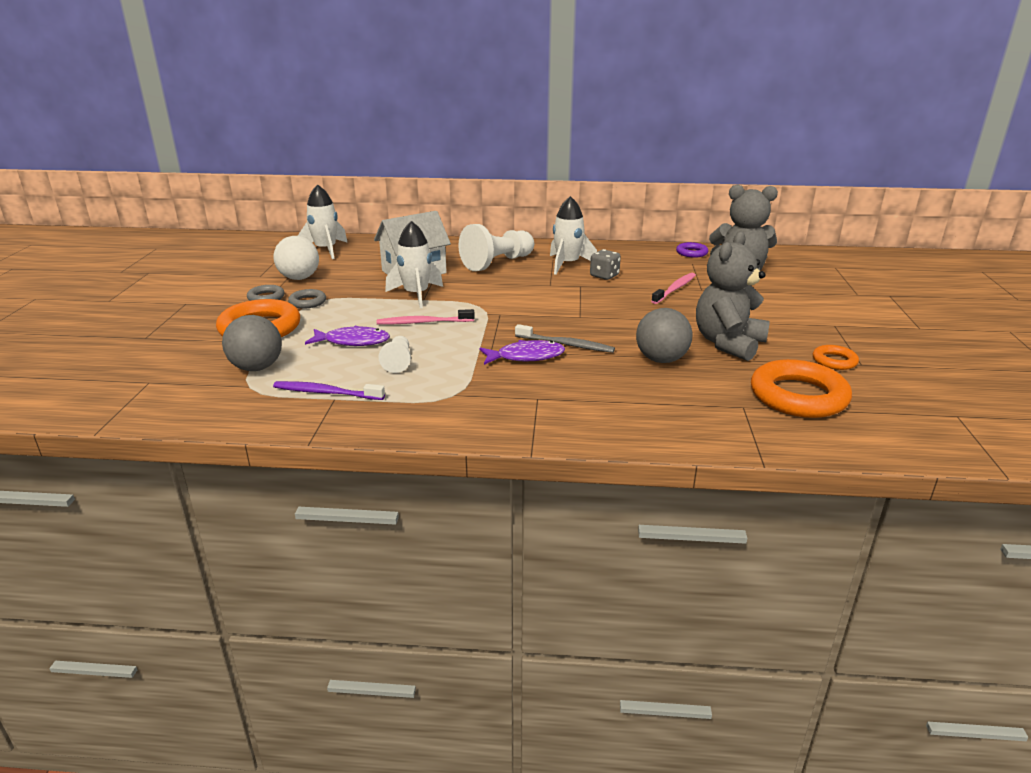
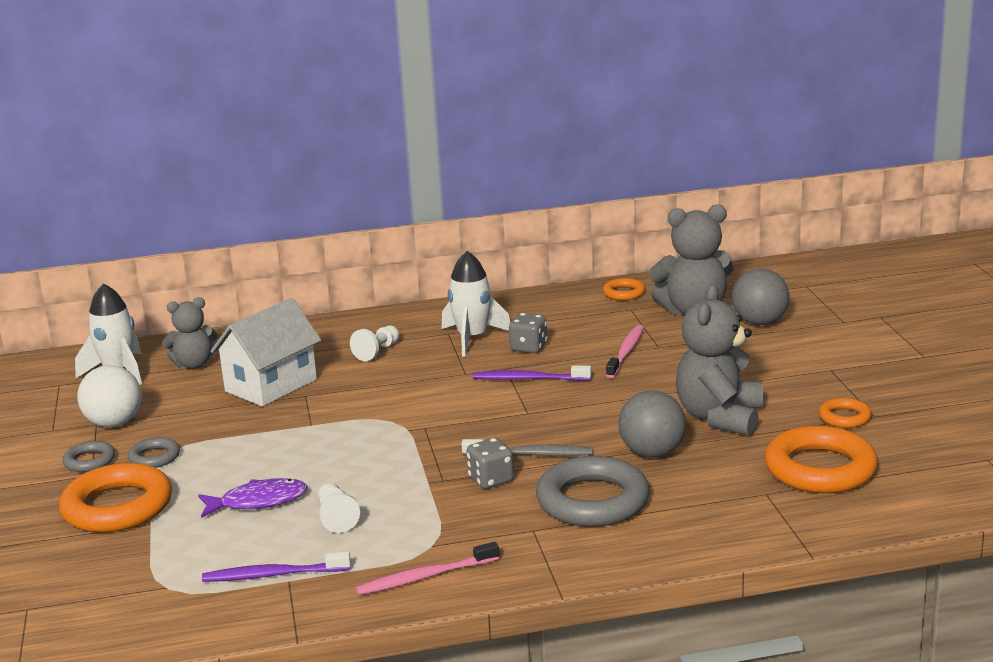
camera: 15 degrees left, 5 degrees down
grey ball [222,315,282,371] -> grey ball moved to [732,268,789,325]
pink toothbrush [377,309,475,324] -> pink toothbrush moved to [355,542,499,595]
white rocket [385,221,443,308] -> none
white pawn [458,224,534,271] -> white pawn [350,326,399,361], size x0.52
purple fish [479,340,565,365] -> grey dice [467,438,514,489]
purple ring [676,242,708,258] -> orange ring [603,278,645,300]
none -> grey teddy bear [162,297,218,369]
none -> purple toothbrush [473,366,591,381]
none -> grey ring [536,456,650,527]

